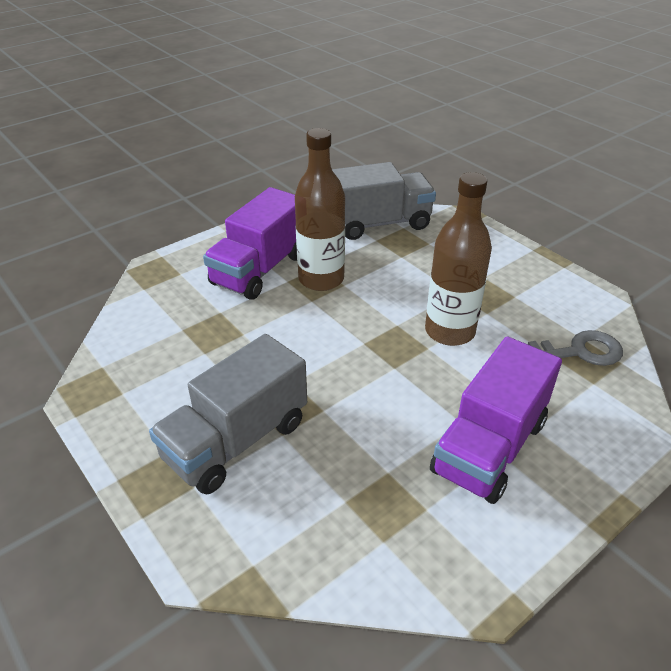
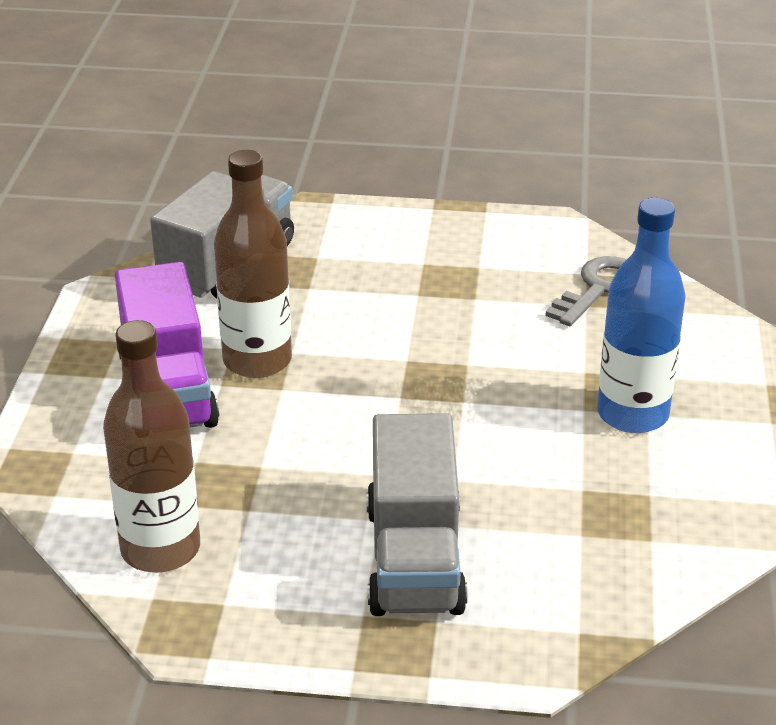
camera: 45 degrees left, 5 degrees down
brown bottle [425,172,492,346] -> brown bottle moved to [103,320,200,573]
purple truck [430,337,562,504] -> blue bottle [597,198,686,433]

